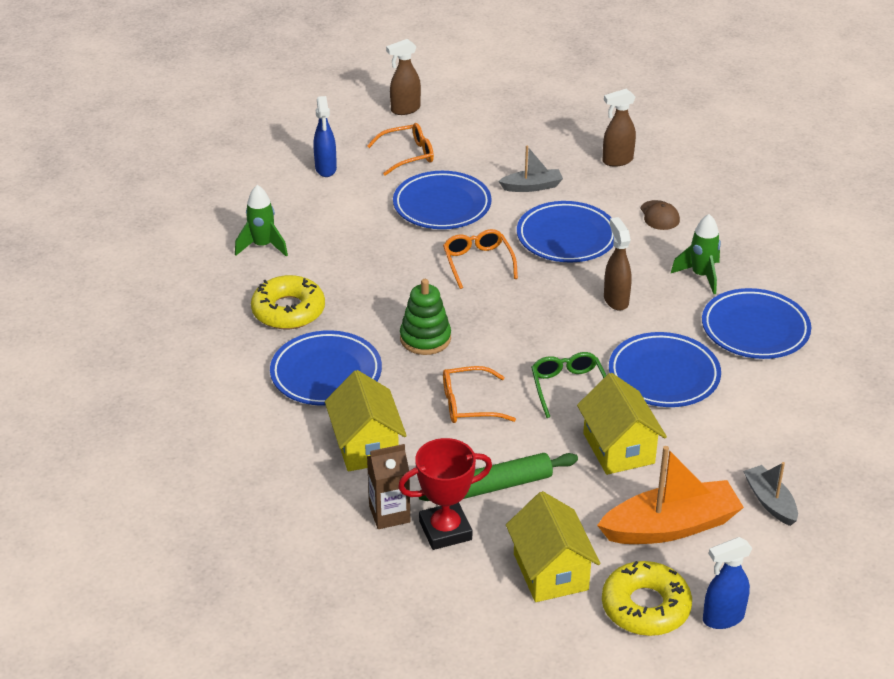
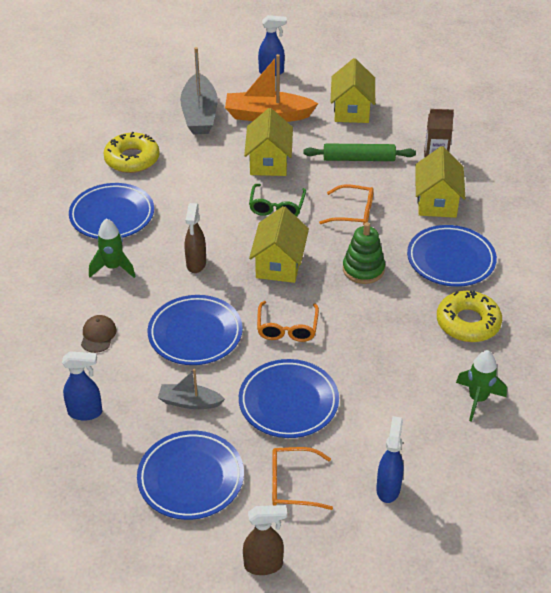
camera: 160 degrees left, 5 degrees up
red trophy [398,438,492,550] -> none
brown spray bottle [602,89,636,167] -> blue spray bottle [62,351,102,421]
yellow donut [602,561,692,636] -> yellow donut moved to [104,132,160,173]
blue plate [609,332,721,407] -> blue plate moved to [137,431,244,520]
grey boat [743,462,798,526] -> grey boat [180,47,218,134], size x1.81
none -> yellow house [249,206,309,283]

